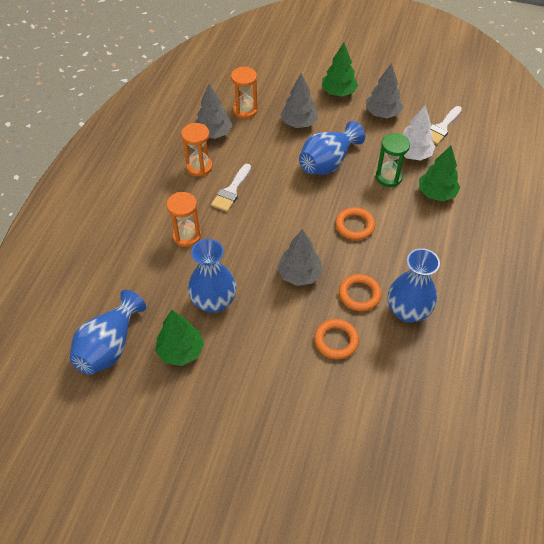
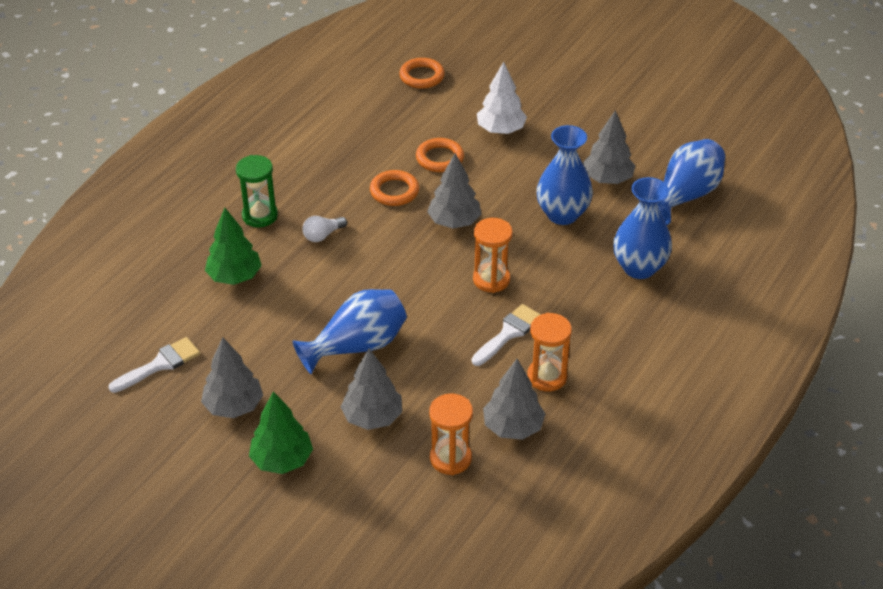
camera: 165 degrees left, 10 degrees down
green tree [155,309,204,366] -> grey tree [583,110,635,184]
orange hourglass [167,192,201,247] -> orange hourglass moved to [473,218,513,293]
orange ring [335,207,375,240] -> orange ring moved to [399,58,445,89]
green hourglass [376,133,410,187] -> green hourglass moved to [236,155,278,228]
blue vase [388,248,440,323] -> blue vase moved to [613,177,672,279]
white tree [403,105,436,160] -> white tree moved to [477,62,527,134]
none -> white light bulb [302,216,347,242]

